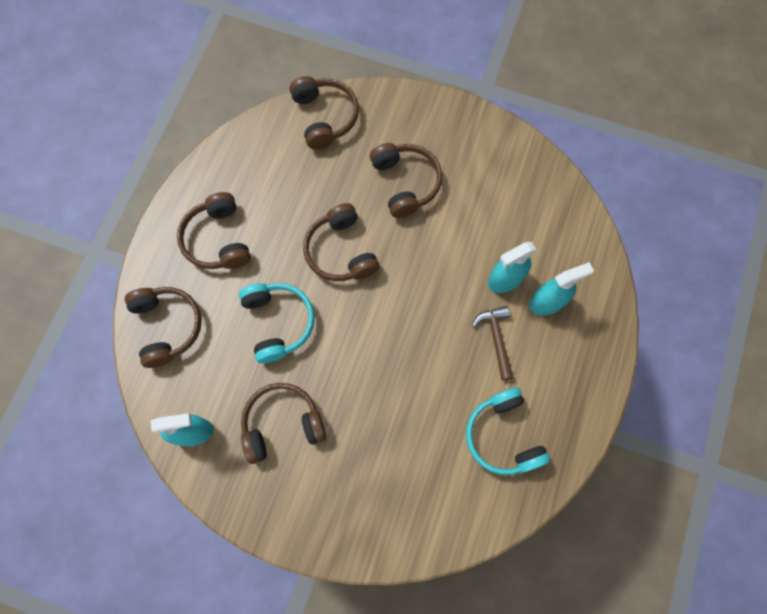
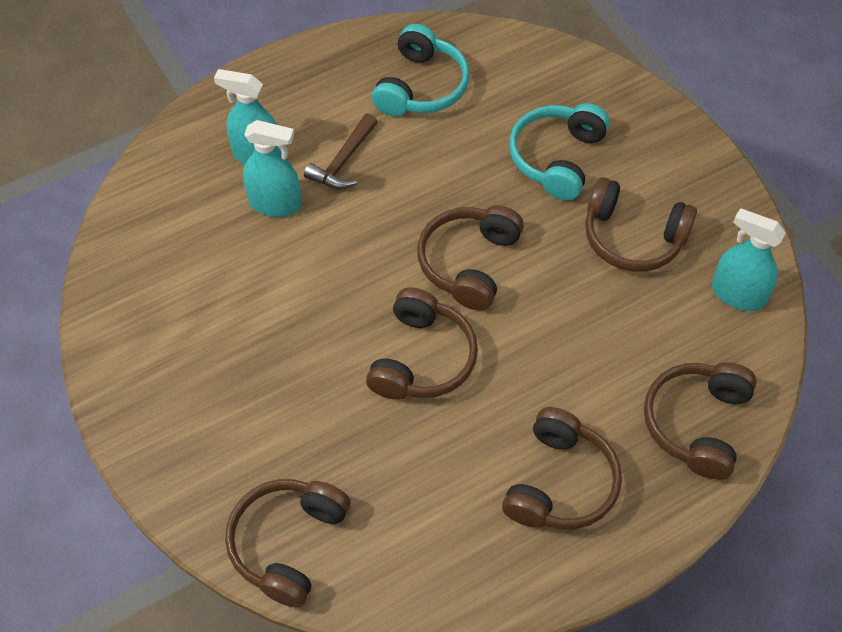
camera: 140 degrees left, 15 degrees down
turquoise headphones [239,283,315,363] -> turquoise headphones moved to [509,103,610,200]
brown headphones [370,143,442,218] -> brown headphones moved to [417,205,524,310]

